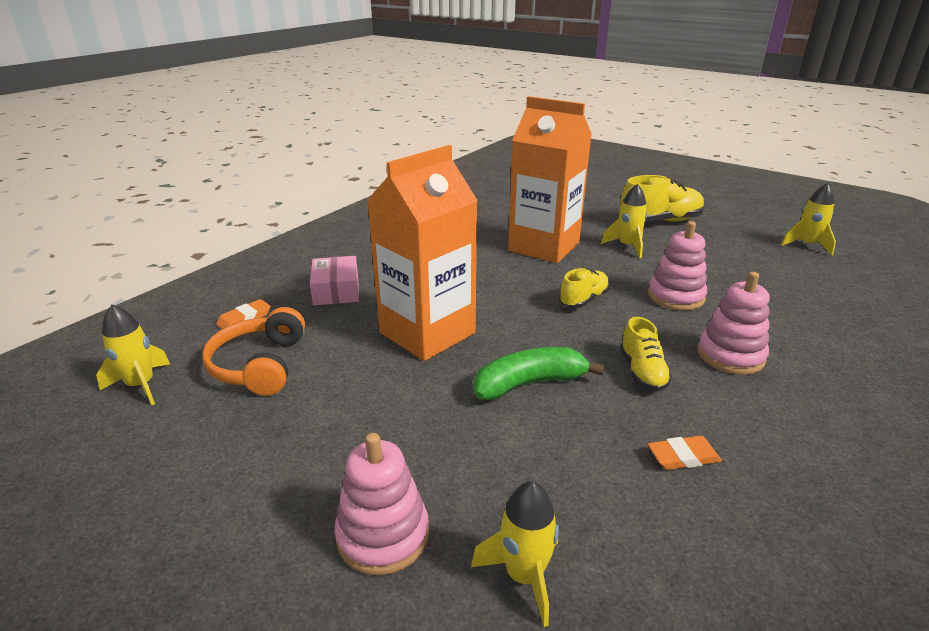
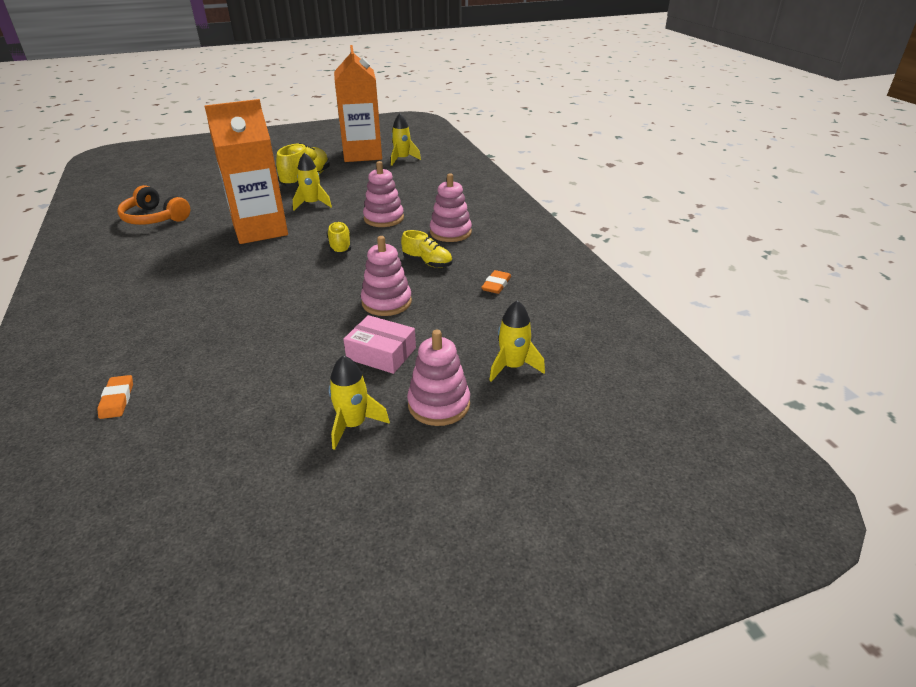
camera: 55 degrees left, 5 degrees up
yellow rocket [96,304,170,405] -> yellow rocket moved to [329,355,390,450]
orange headphones [202,307,305,396] -> orange headphones moved to [117,185,190,225]
pink box [310,256,359,306] -> pink box moved to [343,315,416,374]
orange carton [367,145,478,361] -> orange carton moved to [334,45,382,162]
green banana [473,347,605,400] -> pink stacking toy [361,236,412,316]

